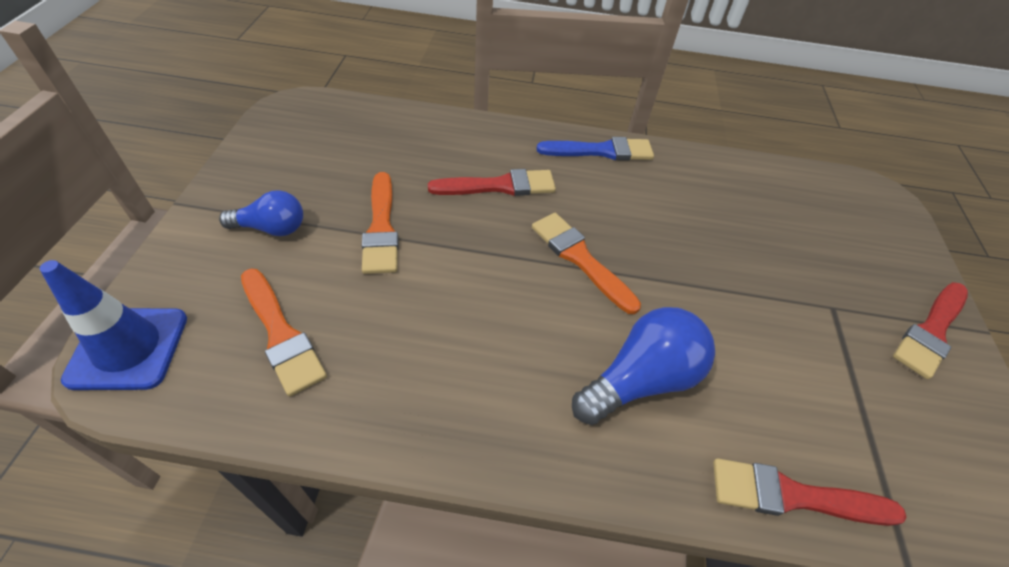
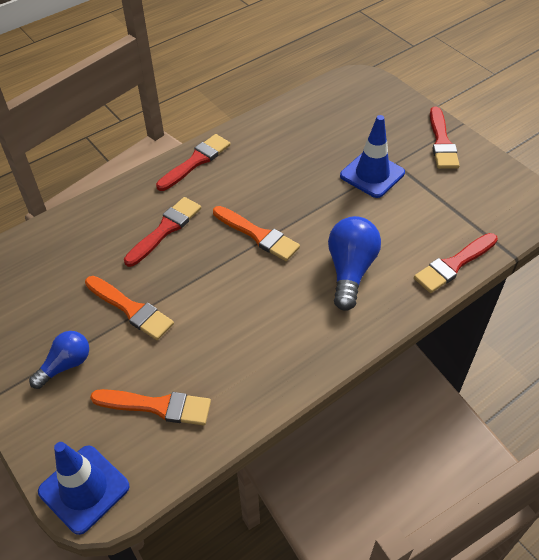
camera: 40 degrees left, 0 degrees up
orange brush [532,213,641,314] -> orange brush turned 150 degrees counterclockwise [213,206,300,261]
blue brush [536,137,654,161] -> red brush [156,134,231,191]
none -> blue traffic cone [340,115,405,198]

